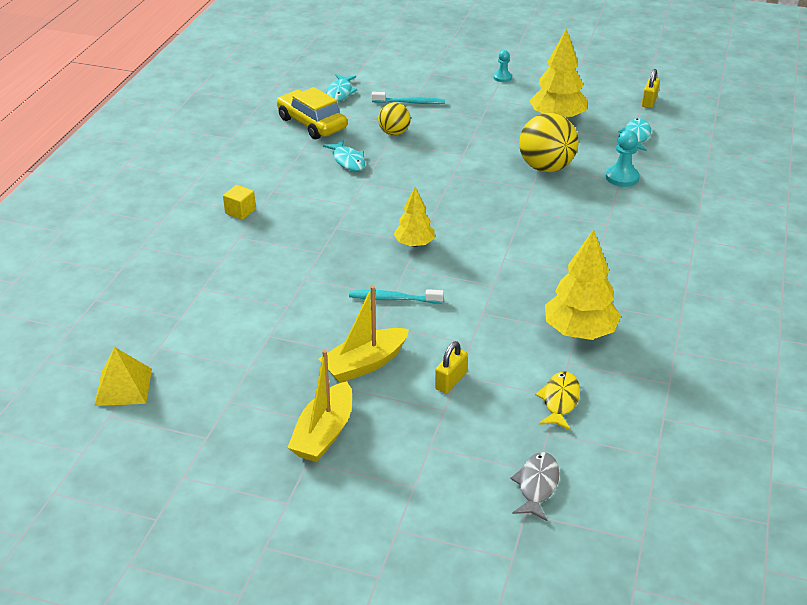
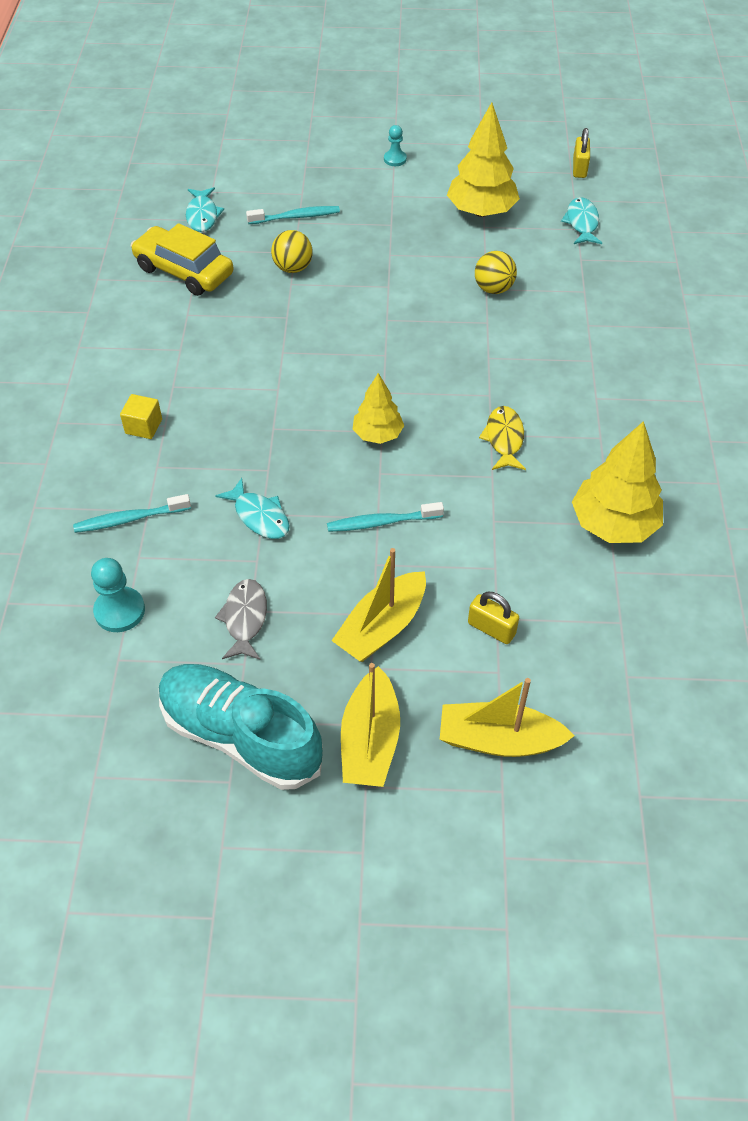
camera: 15 degrees left, 15 degrees up
yellow pyramid [94,347,152,406] -> none
turquoise fish [323,139,365,171] -> turquoise fish moved to [215,478,290,539]
yellow padlock [435,341,468,393] -> yellow padlock turned 75 degrees counterclockwise [468,591,519,644]
grey fish [510,452,560,521] -> grey fish moved to [215,579,267,660]
yellow ball [519,113,578,172] -> yellow ball [475,251,517,294], size x0.58
yellow fish [535,372,580,431] -> yellow fish moved to [479,406,526,470]
turquoise pawn [606,130,640,187] -> turquoise pawn moved to [91,558,145,632]
none -> turquoise toothbrush [73,494,191,533]
none -> turquoise shoe [159,664,323,790]
none -> yellow boat [440,678,574,757]

